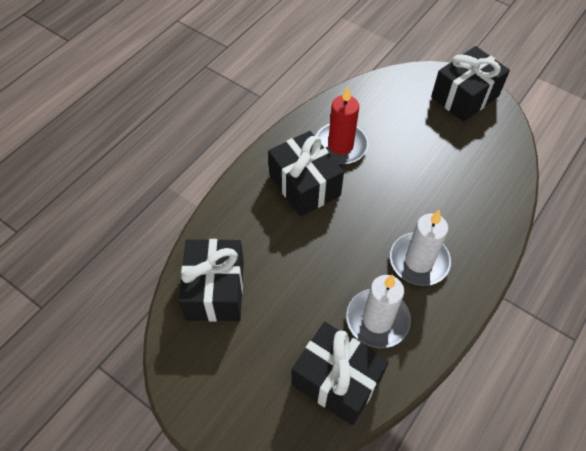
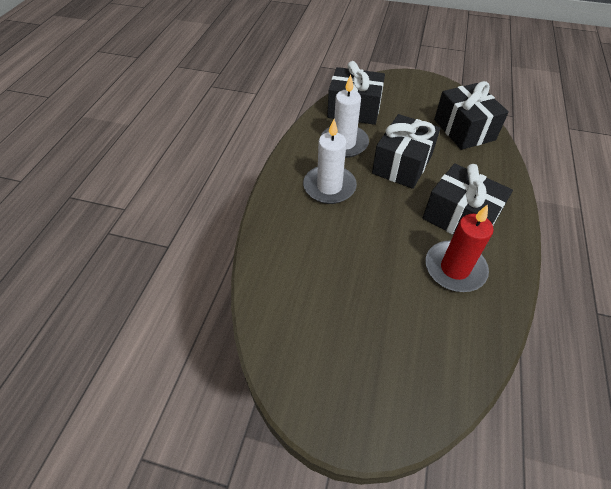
camera: 160 degrees right, 5 degrees down
black gift [431,46,510,122] -> black gift moved to [372,114,440,189]

